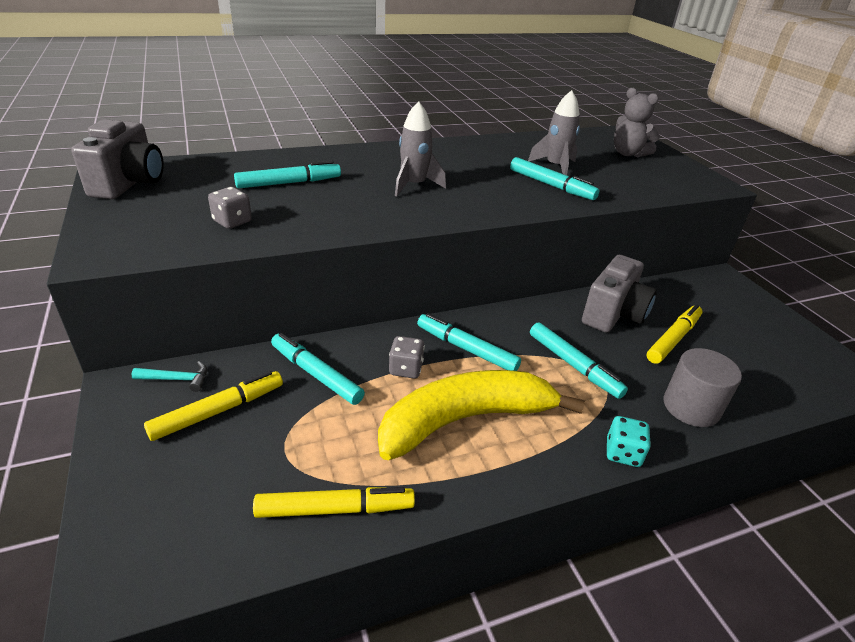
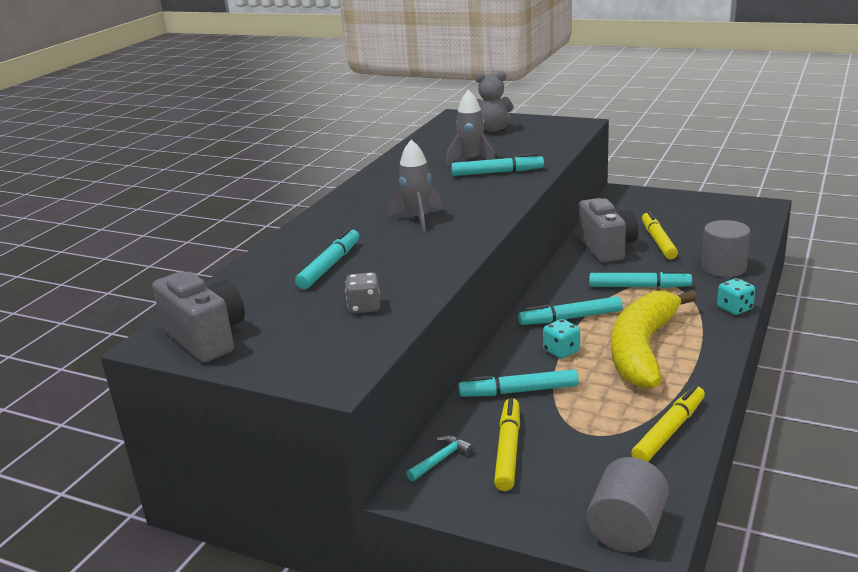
camera: 40 degrees left, 10 degrees down
grey dice [389,336,425,379] -> turquoise dice [543,319,580,359]
none -> grey cylinder [587,457,669,552]

